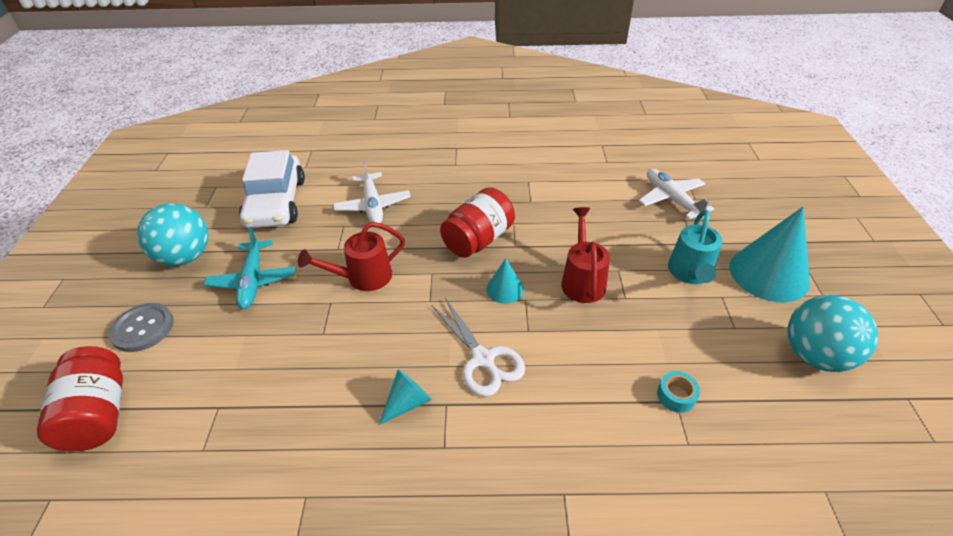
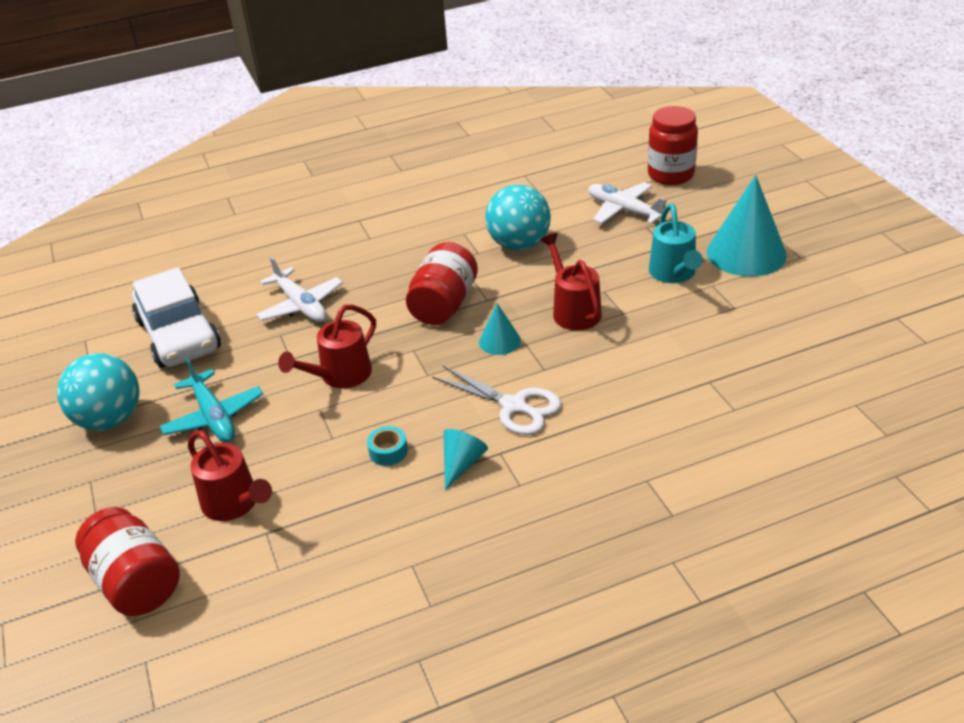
camera: 20 degrees left, 5 degrees down
grey button [109,303,174,352] -> none
turquoise tape [657,371,700,413] -> turquoise tape moved to [367,426,408,466]
turquoise ball [787,295,878,372] -> turquoise ball moved to [485,185,551,251]
none -> red watering can [188,430,272,521]
none -> red jar [648,106,698,185]

